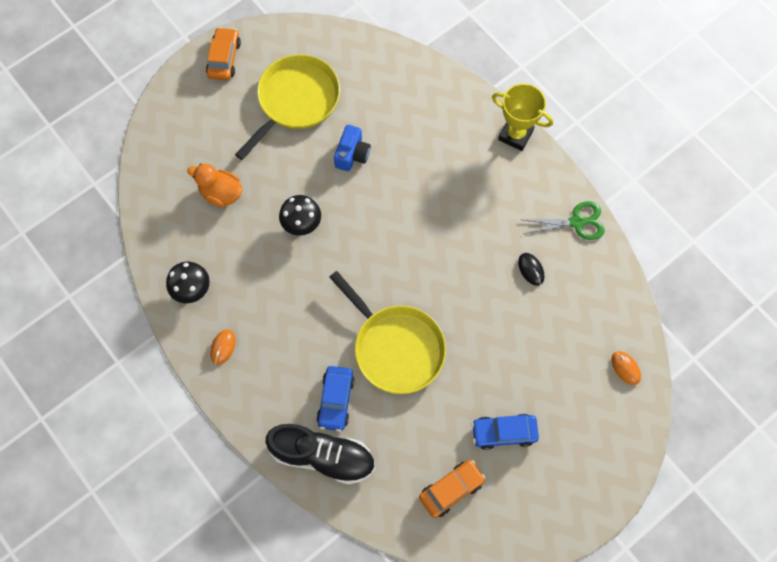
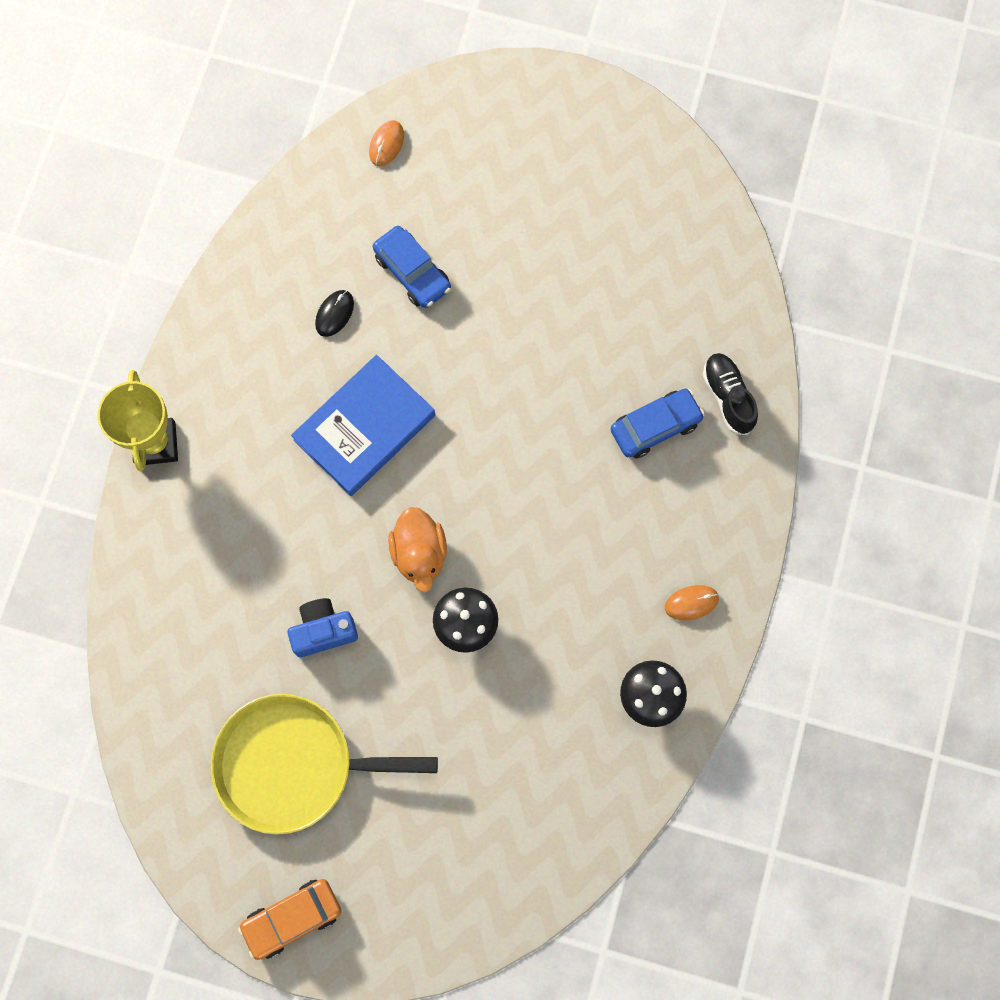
camera: 125 degrees left, 5 degrees up
orange duck [187,163,242,207] -> orange duck moved to [388,507,447,593]
black shoe [266,424,375,485] -> black shoe [703,353,758,435], size x0.59
yellow pan [329,271,446,394] -> none
orange car [419,460,486,518] -> none
blue car [472,414,539,450] -> blue car moved to [373,226,451,308]
green scissors [523,201,605,240] -> none
none -> blue book [291,355,435,496]

